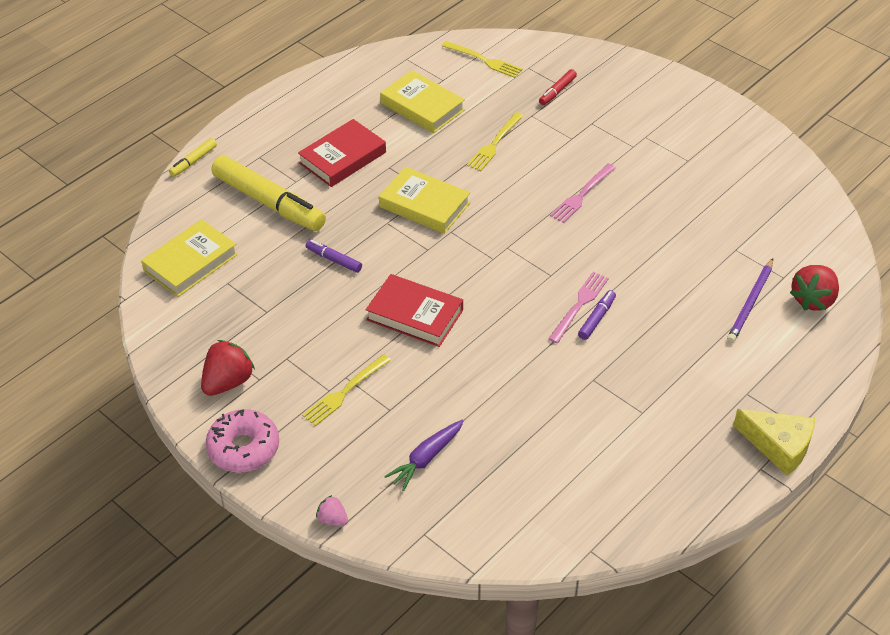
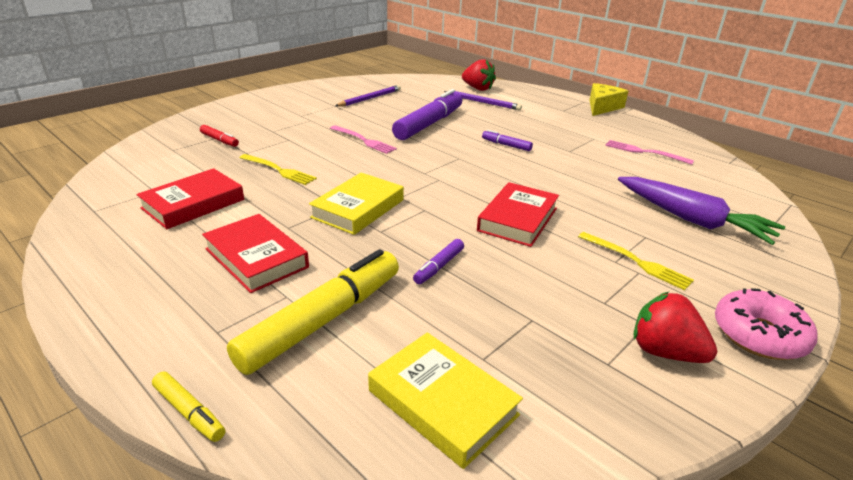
camera: 90 degrees left, 15 degrees down
pink strawberry [316,495,348,526] -> none
yellow book [380,70,465,133] -> red book [136,168,244,229]
purple carrot [384,419,464,491] -> purple carrot [618,177,785,245], size x1.68
yellow fork [442,41,523,78] -> none
pink fork [548,272,609,343] -> pink fork moved to [605,140,694,165]
none -> purple pencil [336,85,401,107]
none -> purple marker [392,89,462,140]

